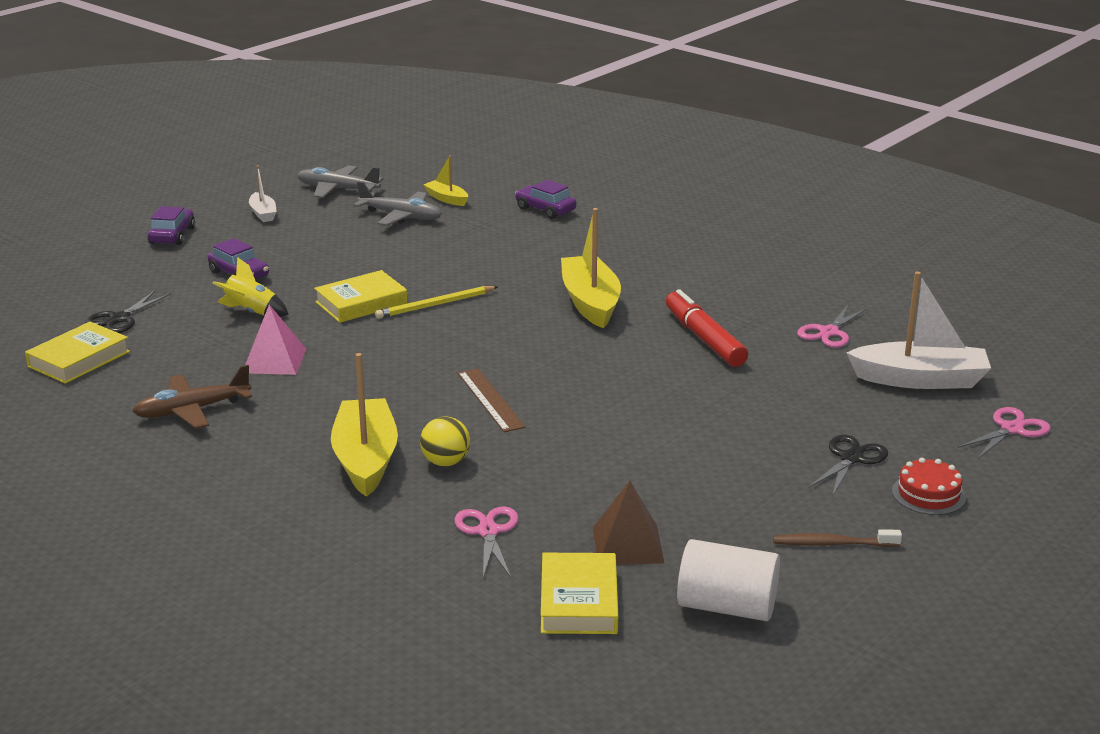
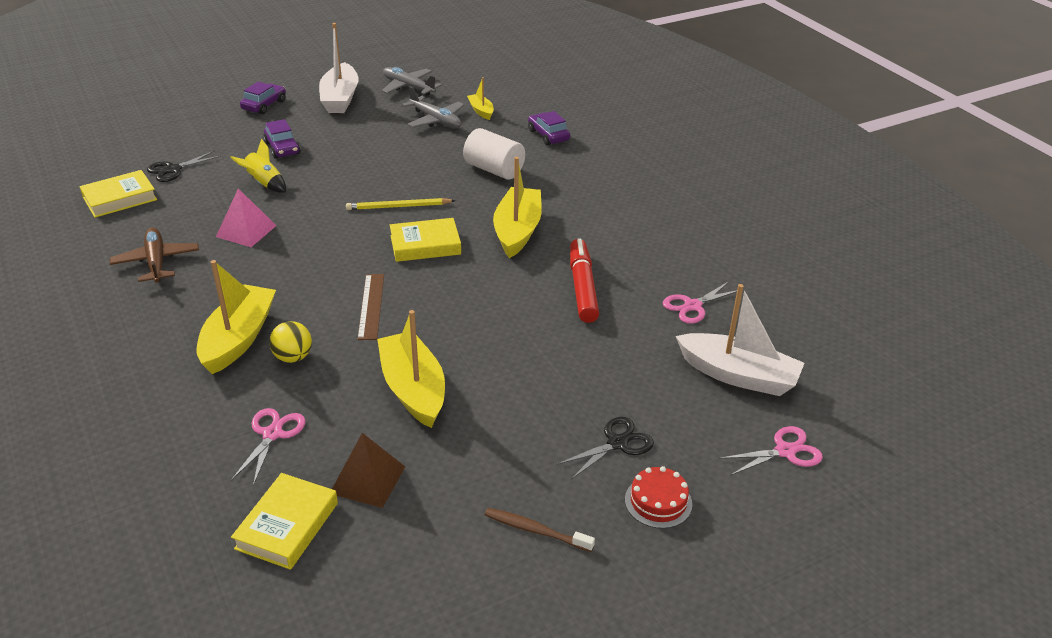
camera: 20 degrees right, 10 degrees up
brown plane [133,365,252,429] -> brown plane turned 75 degrees clockwise [110,227,199,283]
white boat [249,165,277,222] -> white boat [319,23,358,113], size x1.96
yellow book [314,270,408,323] -> yellow book moved to [390,218,461,262]
white cylinder [677,539,780,621] -> white cylinder moved to [463,128,525,180]
none -> yellow boat [377,310,445,428]

